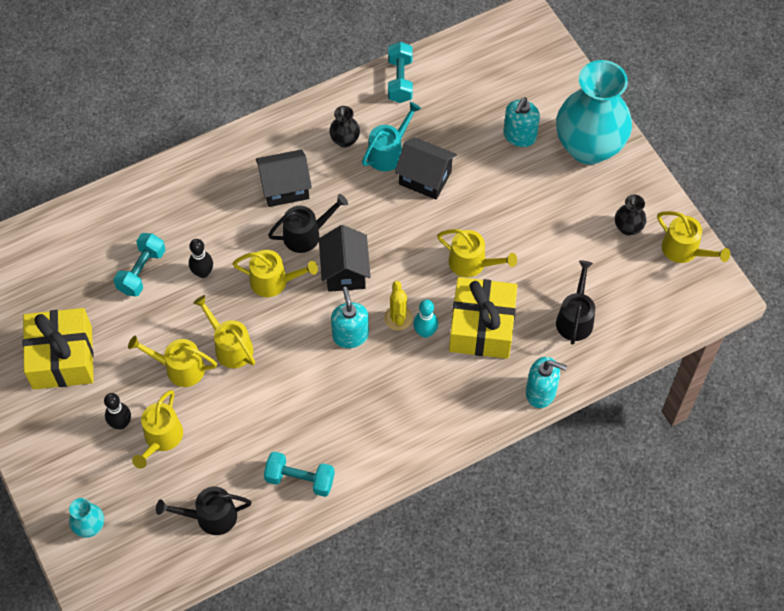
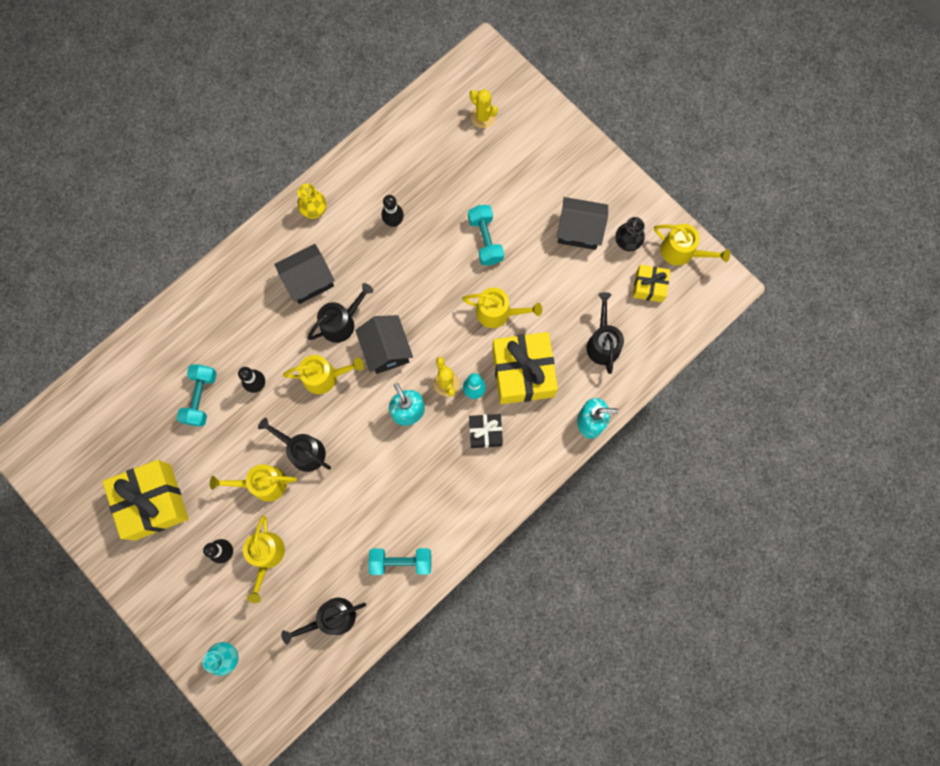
camera: 15 degrees left, 15 degrees up
yellow watering can [193,295,255,368] -> black watering can [258,418,331,472]
black vase [329,106,360,148] -> none
turquoise watering can [362,102,421,171] -> black bowling pin [381,195,404,227]
turquoise dumbbell [388,42,413,103] -> turquoise dumbbell moved to [468,205,504,265]
black house [394,137,457,200] -> black house moved to [557,197,608,250]
turquoise soap dispenser [503,97,540,147] -> none
turquoise vase [556,60,632,165] -> none
none -> yellow vase [297,184,326,219]
none -> black gift [469,414,503,448]
none -> yellow cactus [470,89,498,128]
none -> yellow gift [633,265,670,302]

